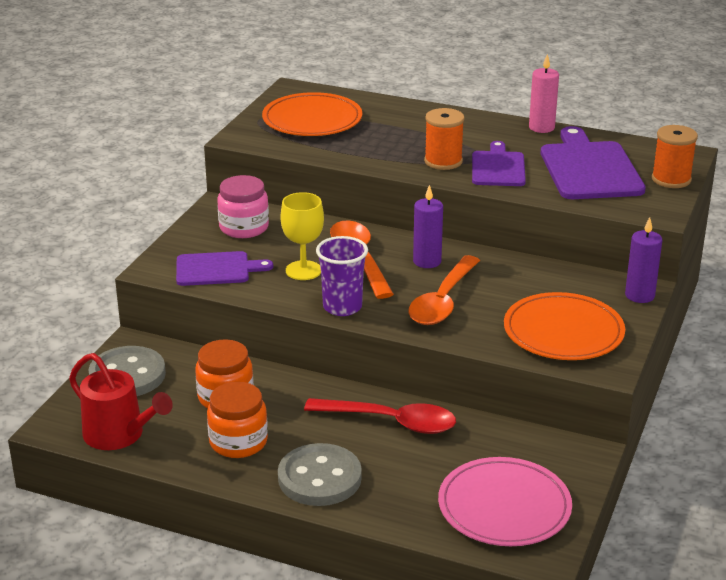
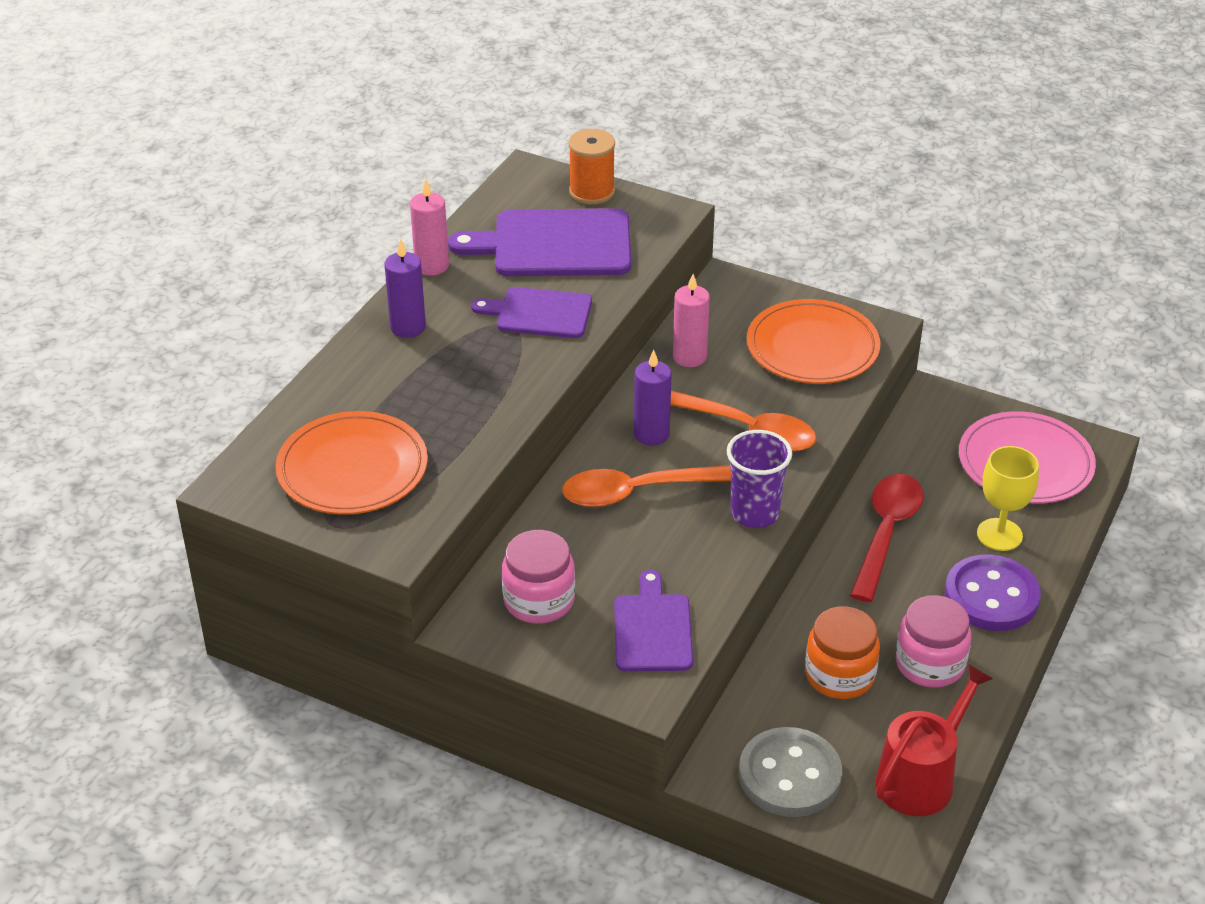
camera: 85 degrees left, 10 degrees up
orange jar [207,382,268,458] -> pink jar [896,595,971,688]
grey button [278,443,362,506] -> purple button [945,554,1041,631]
yellow goblet [281,192,324,280] -> yellow goblet moved to [977,446,1039,551]
orange spool [424,108,465,170] -> none
purple candle [625,217,663,303] -> purple candle moved to [385,239,426,338]
none -> pink candle [673,274,710,367]

